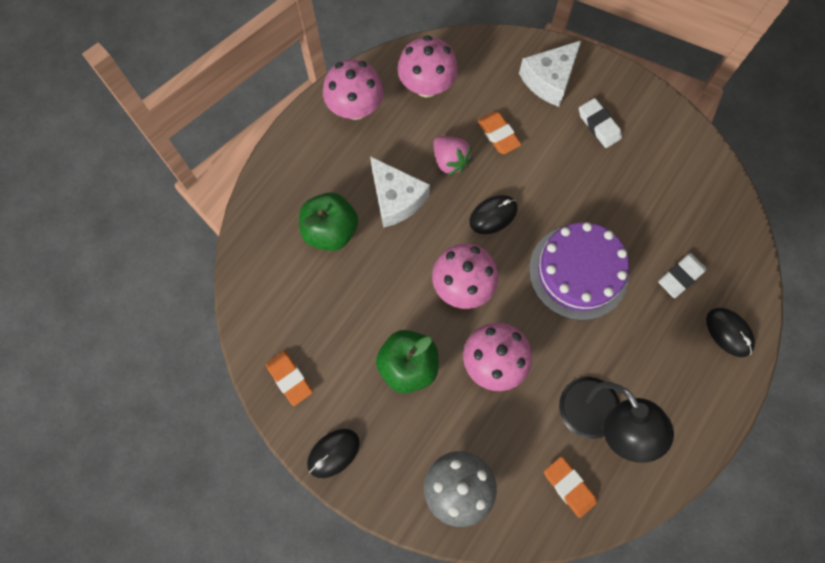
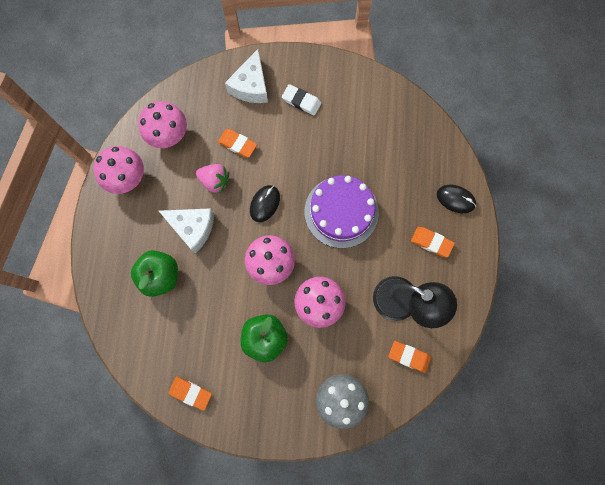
camera: 30 degrees left, 5 degrees up
black mouse [307,429,360,478] -> none
white eraser [658,253,707,298] -> none
none -> orange eraser [411,227,455,258]

